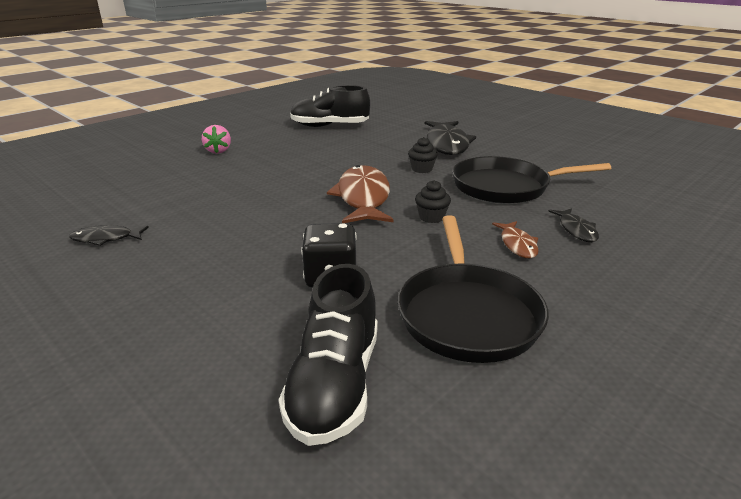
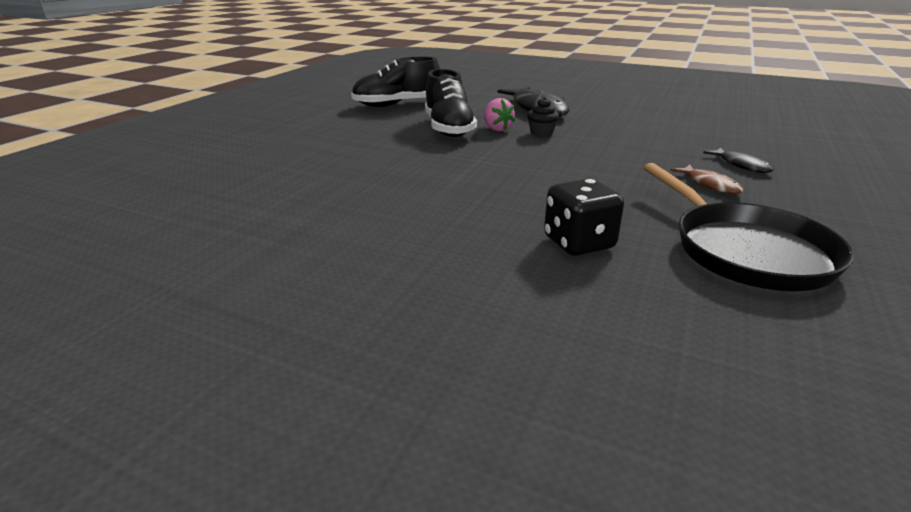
camera: 20 degrees left, 0 degrees up
black fish [69,225,149,246] -> none
pink strawberry [202,125,231,154] -> pink strawberry moved to [483,98,515,131]
black shoe [279,264,378,446] -> black shoe moved to [425,69,477,137]
brown fish [327,165,393,223] -> none
black cupcake [415,180,451,223] -> none
black pan [452,156,611,204] -> none

